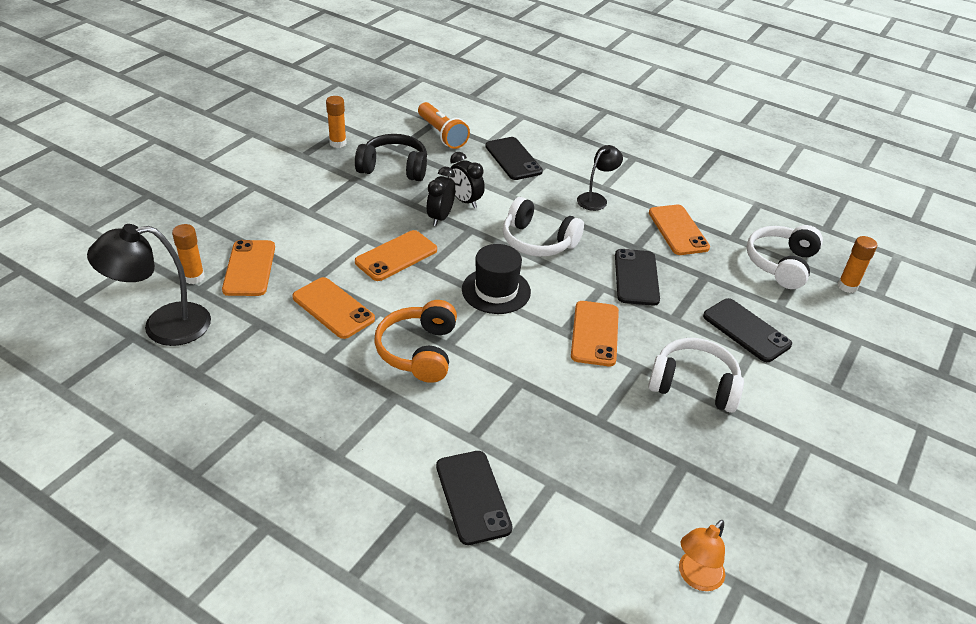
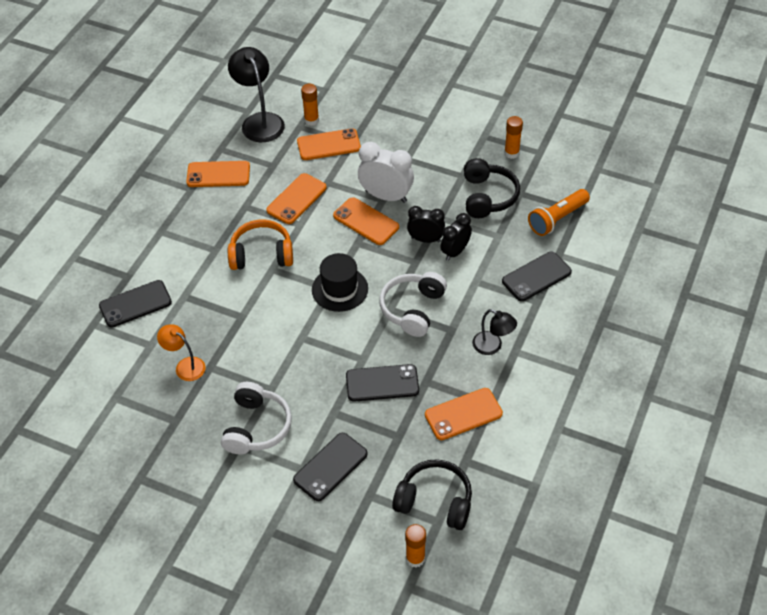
camera: 85 degrees right, 10 degrees up
orange phone [571,301,619,366] -> orange phone moved to [186,161,250,187]
orange lamp [679,520,725,591] -> orange lamp moved to [157,324,205,381]
white headphones [746,225,823,289] -> black headphones [392,459,472,530]
none -> white clock [358,142,414,203]

